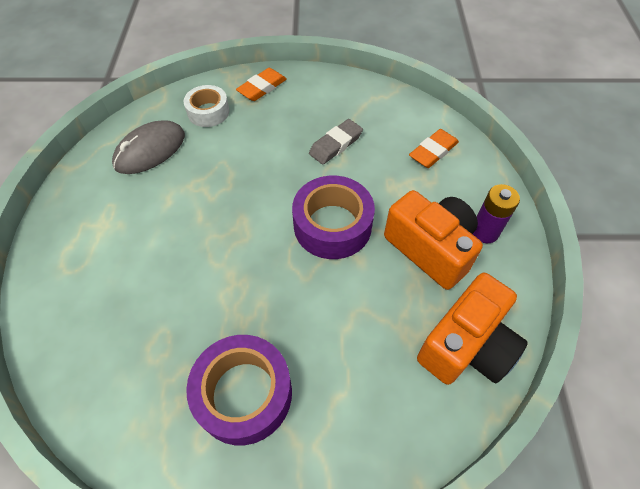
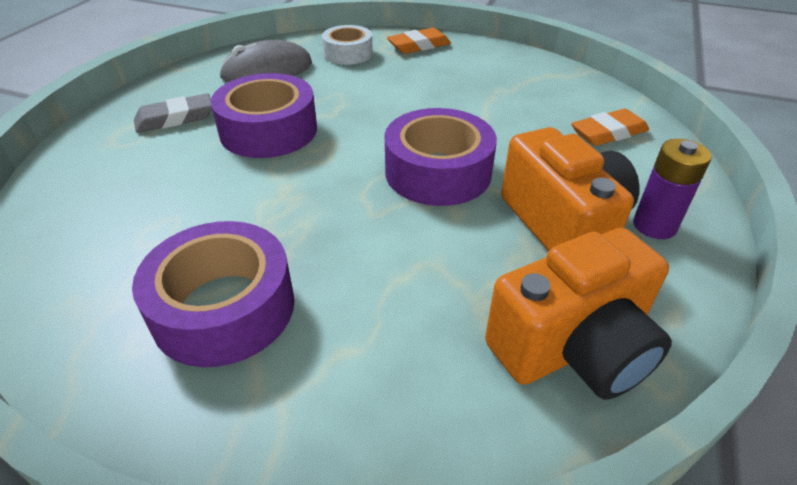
camera: 20 degrees right, 15 degrees down
grey eraser [309,119,363,165] -> grey eraser moved to [134,93,212,133]
none -> purple tape [210,73,317,158]

